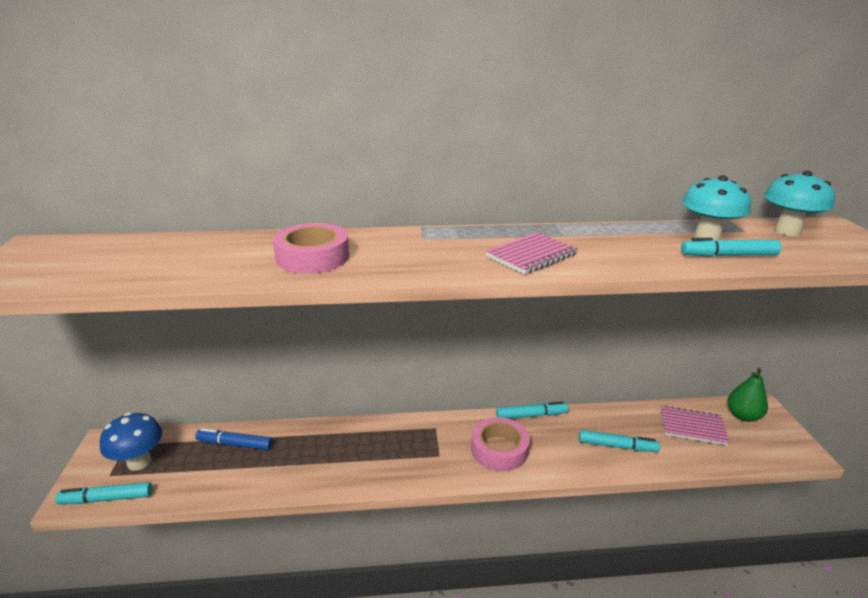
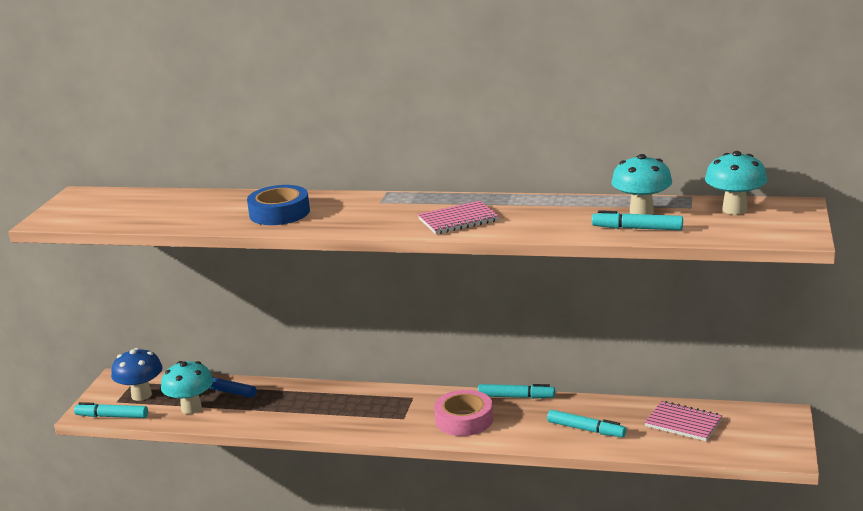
camera: 20 degrees right, 5 degrees down
pink tape [273,223,349,274] -> blue tape [247,185,310,225]
green pear [727,368,768,422] -> none
none -> turquoise mushroom [161,361,213,414]

